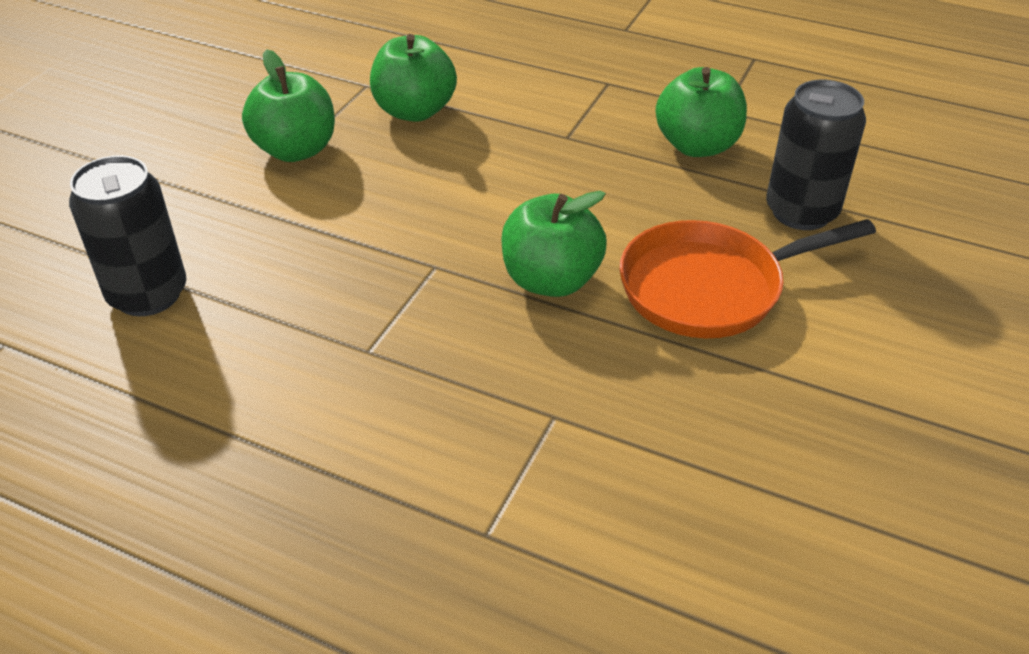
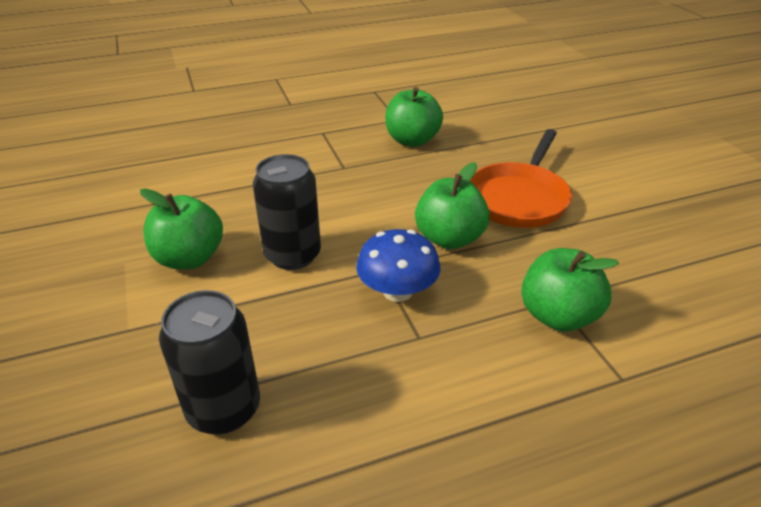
camera: 45 degrees left, 5 degrees down
green apple [370,34,457,122] -> green apple moved to [521,248,619,331]
black can [766,80,866,230] -> black can moved to [253,154,321,270]
none -> blue mushroom [356,229,440,302]

